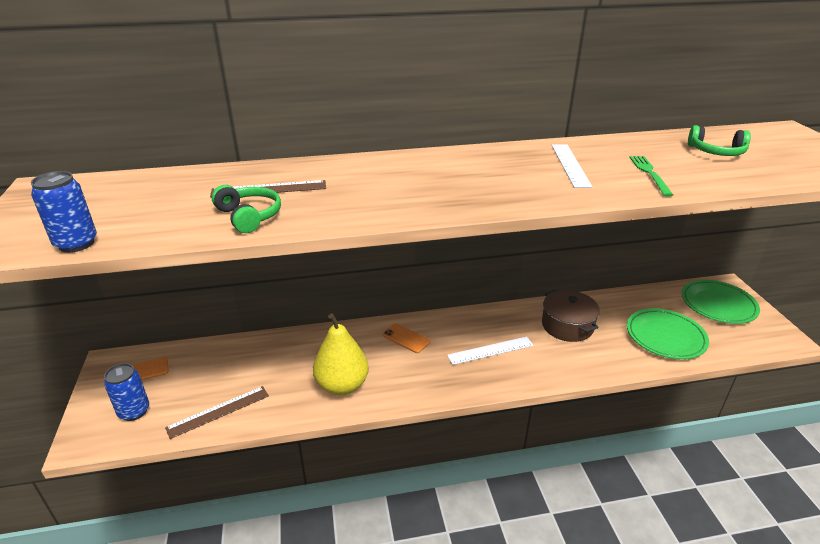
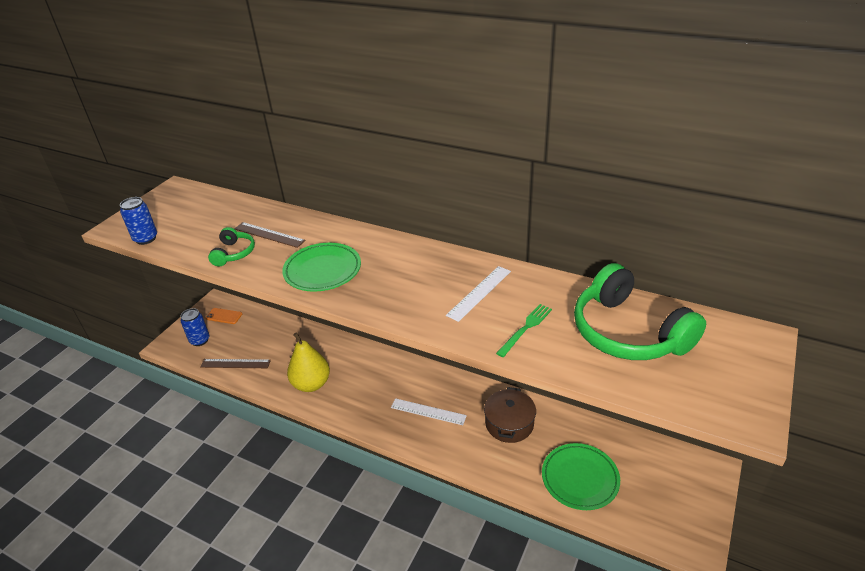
camera: 40 degrees right, 5 degrees up
orange phone [383,323,430,353] -> none
green plate [681,280,760,324] -> green plate moved to [282,243,361,292]
green headphones [688,125,751,156] -> green headphones [574,263,706,360], size x2.03

